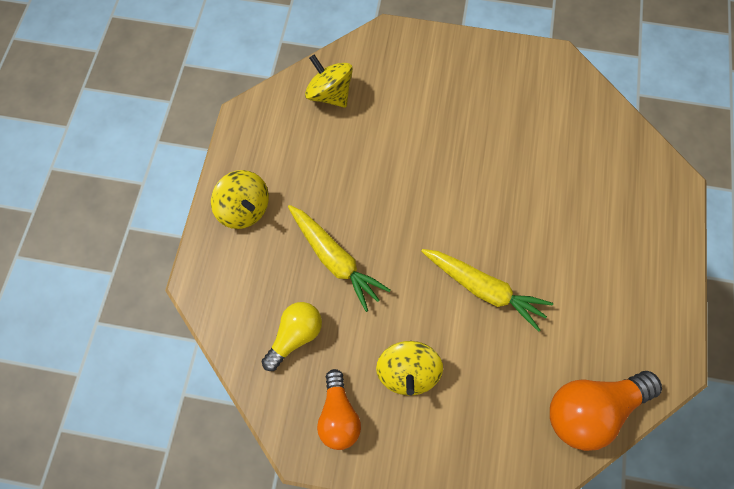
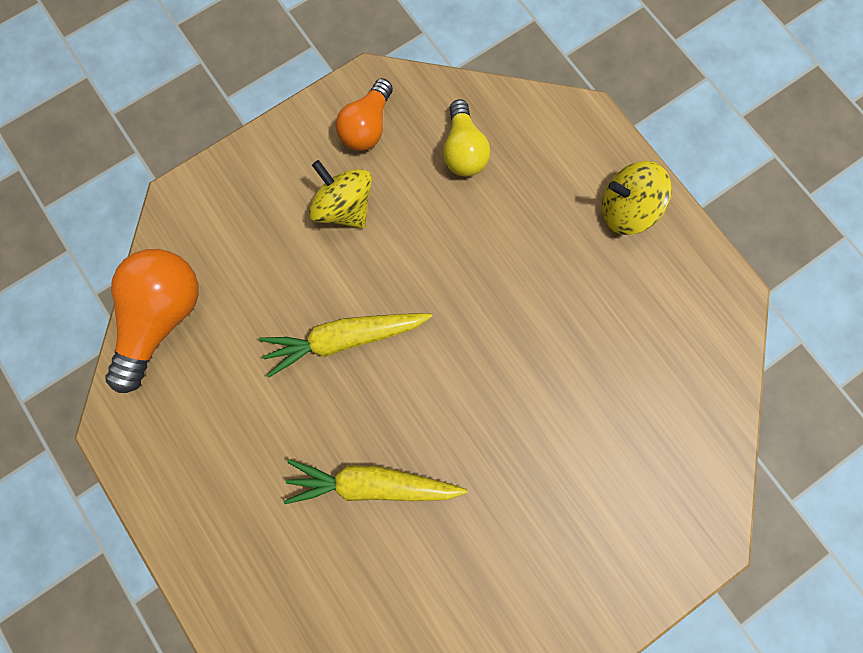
camera: 135 degrees right, 10 degrees up
yellow carrot [288,205,390,312] -> yellow carrot moved to [284,459,467,504]
yellow spinning top [305,54,353,108] -> none
orange light bulb [317,369,361,450] -> orange light bulb turned 105 degrees counterclockwise [336,78,393,151]

